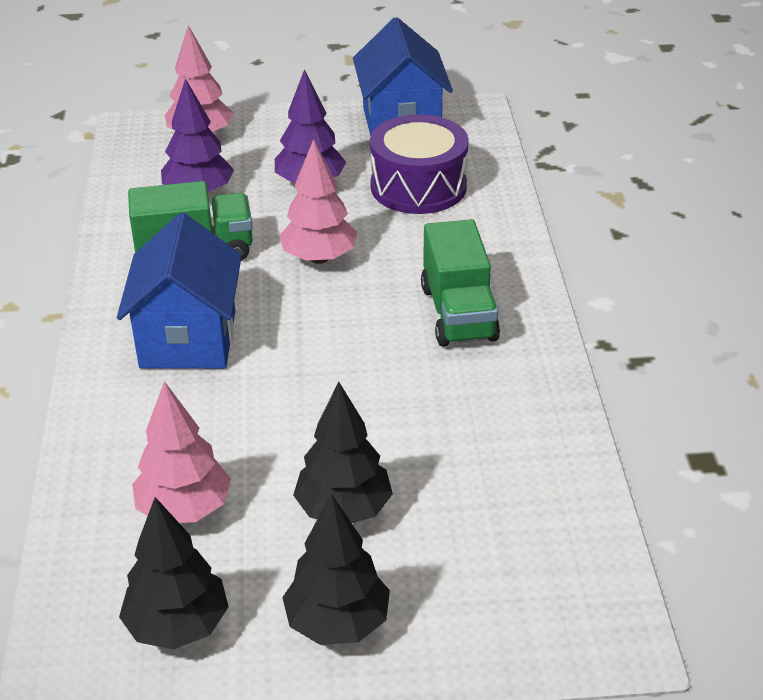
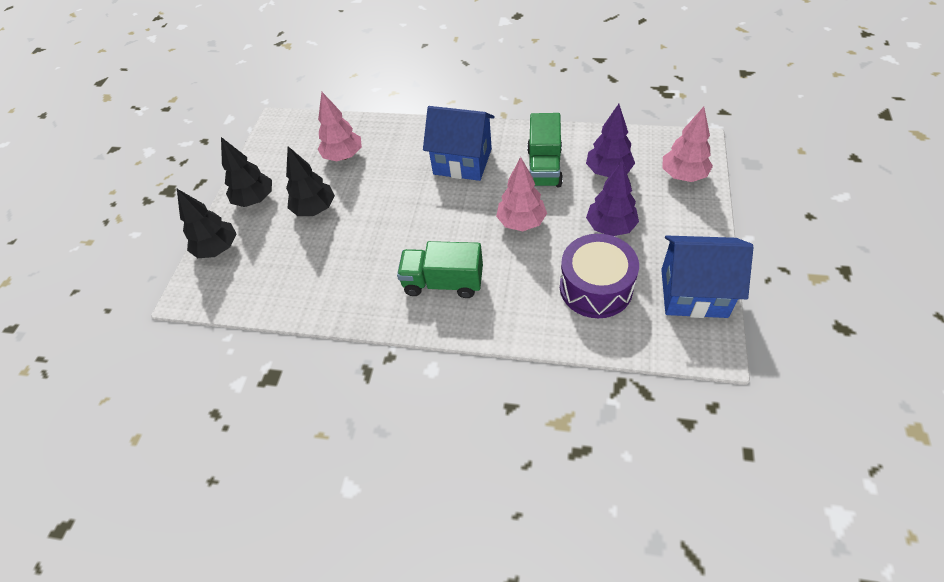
camera: 110 degrees right, 15 degrees up
black tree [119,497,229,649] -> black tree moved to [177,189,237,258]

